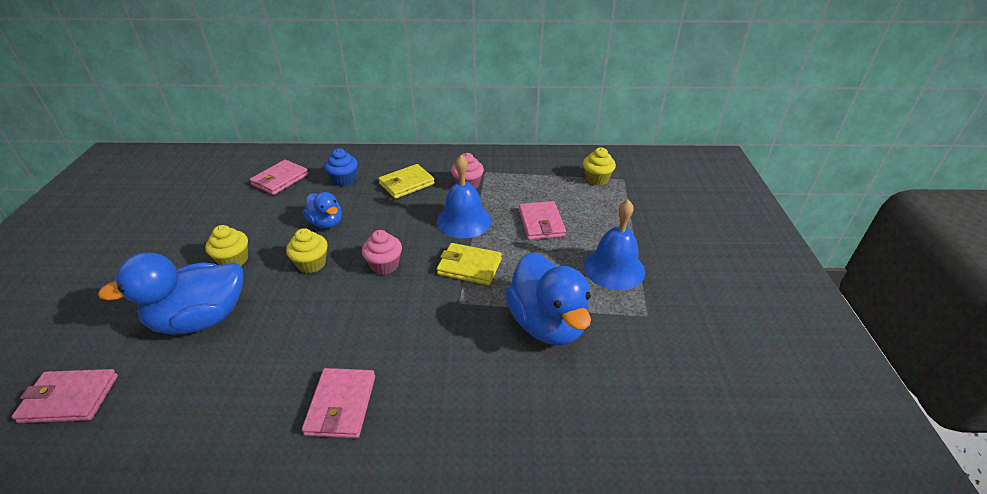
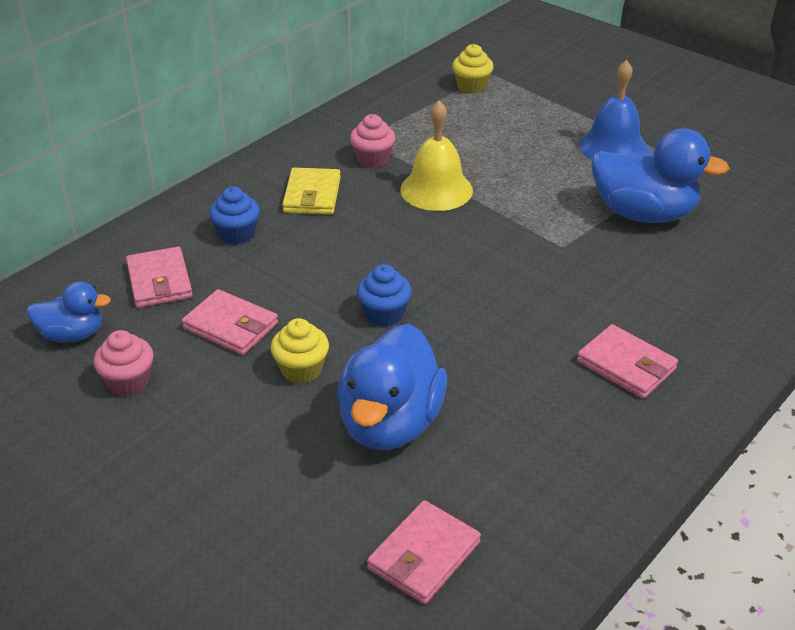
camera: 50 degrees left, 0 degrees up
yellow cupcake [286,228,327,273] -> blue cupcake [357,264,412,327]
blue duck [303,192,341,228] -> blue duck moved to [27,282,111,343]
pink cupcake [362,230,402,275] -> pink cupcake moved to [93,330,154,396]
blue bell [437,155,491,238] -> yellow bell [400,100,473,211]
yellow wallet [437,243,502,285] -> none
pink wallet [519,201,566,240] -> pink wallet moved to [182,289,278,355]

